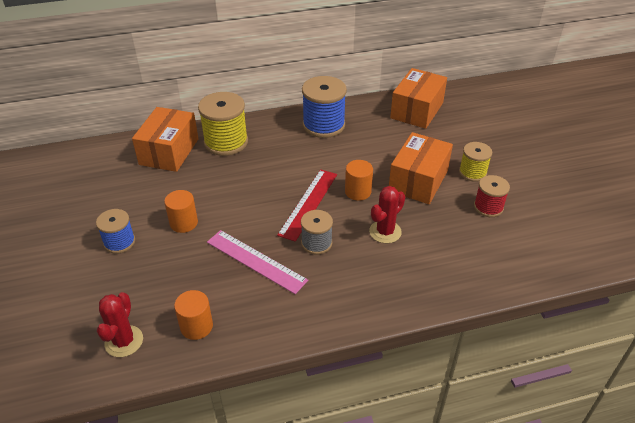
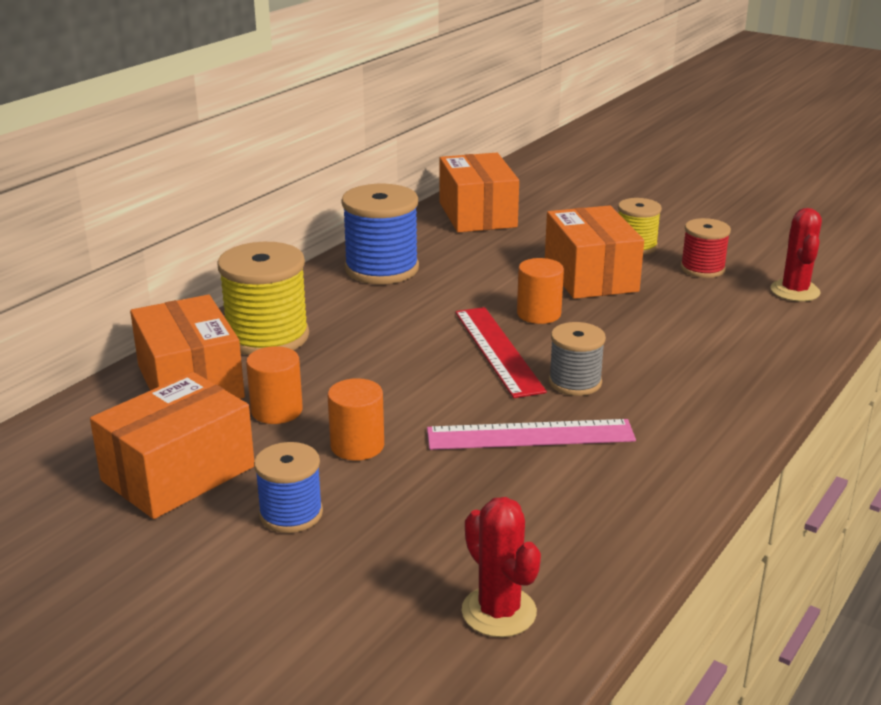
camera: 40 degrees left, 15 degrees down
orange cylinder [174,290,213,340] -> orange cylinder moved to [246,346,303,424]
red cactus [369,186,405,243] -> red cactus moved to [770,208,822,302]
none -> orange box [90,372,254,519]

